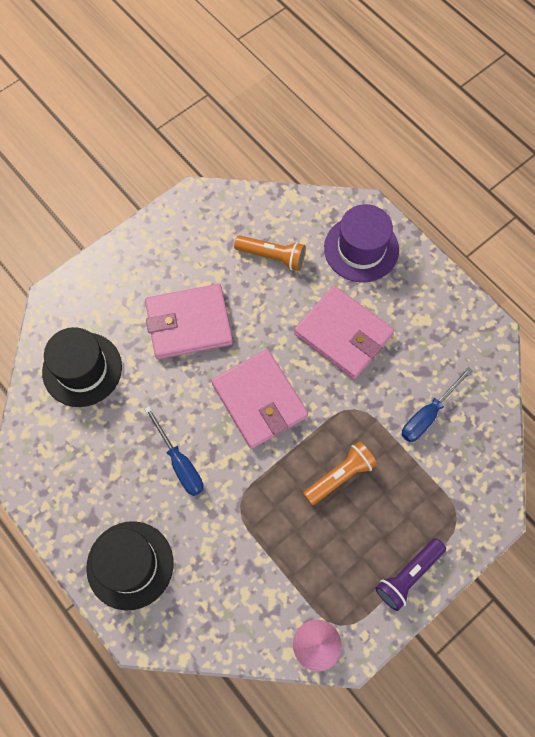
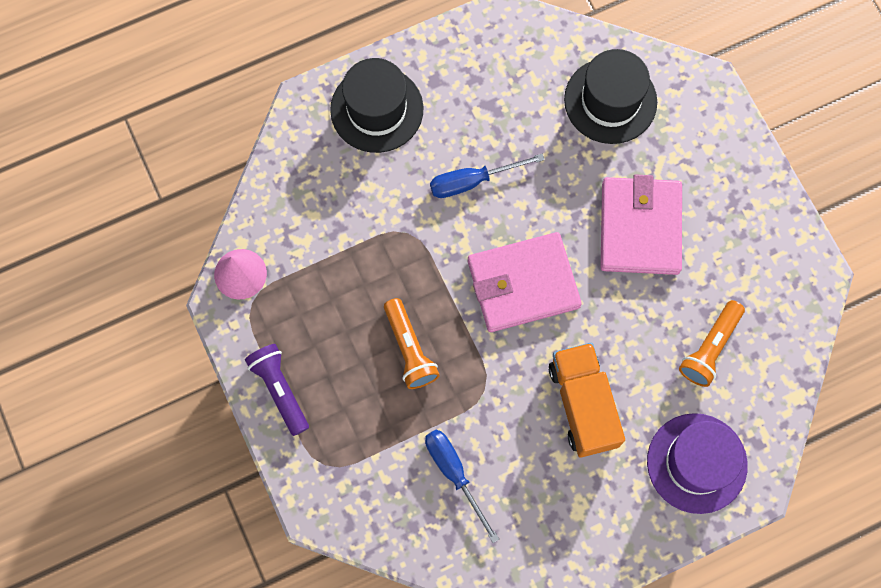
camera: 105 degrees right, 5 degrees up
pink wallet [294,286,394,379] -> orange truck [549,343,625,458]

